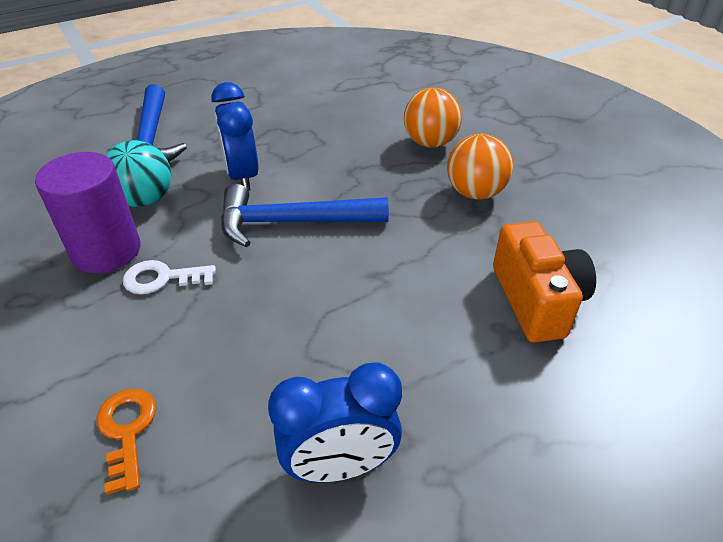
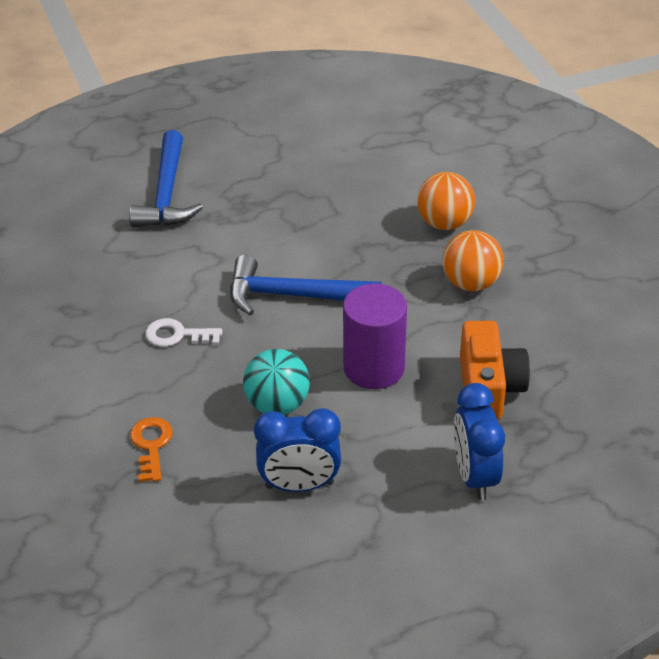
camera: 10 degrees right, 0 degrees up
purple cylinder [35,152,141,273] -> purple cylinder moved to [343,283,407,389]
turquoise ball [106,140,171,207] -> turquoise ball moved to [243,349,310,415]
blue clock [211,82,259,191] -> blue clock moved to [454,383,505,500]

